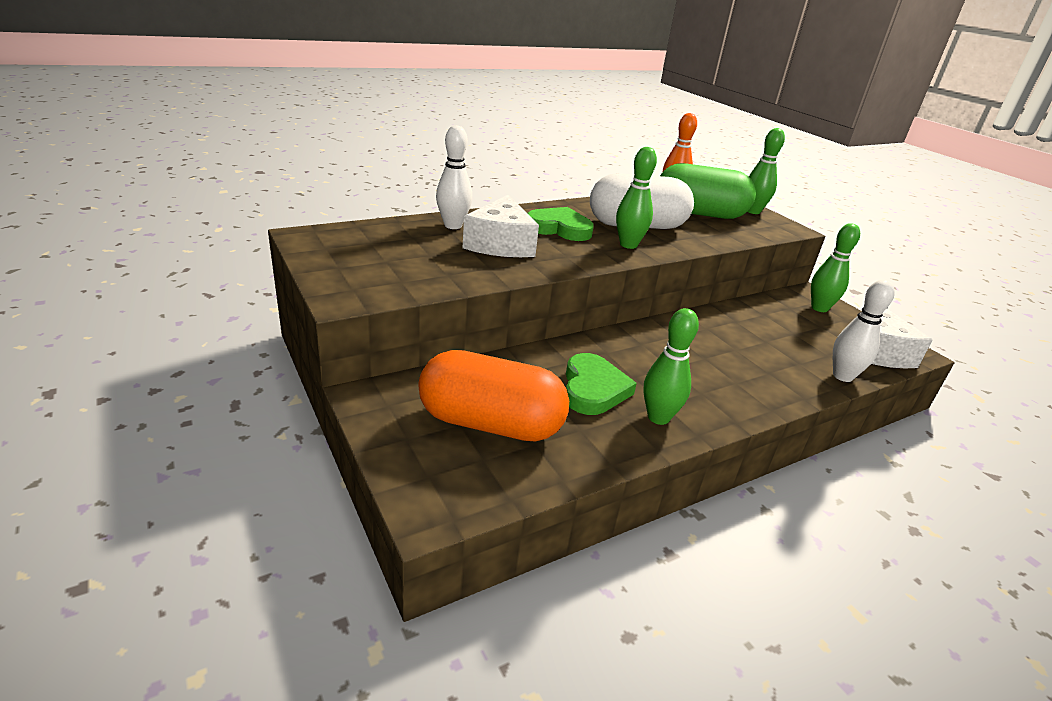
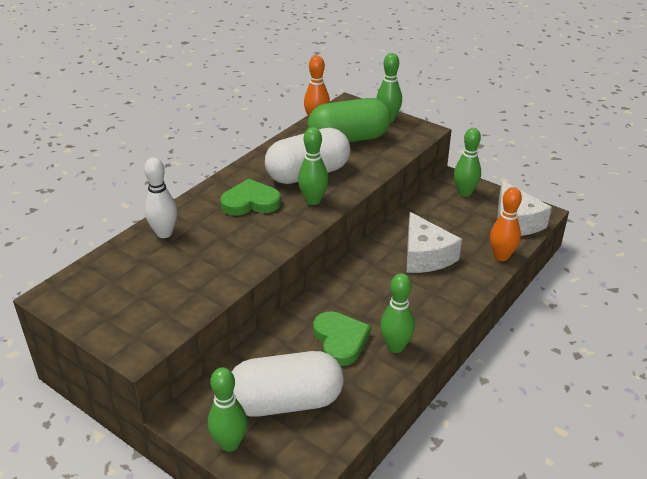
camera: 20 degrees left, 5 degrees up
orange capsule [418,350,569,442] -> white capsule [232,351,344,417]
white cheese [463,195,539,257] -> white cheese moved to [406,212,462,273]
white bowling pin [833,279,895,382] -> orange bowling pin [490,187,522,261]
none -> green bowling pin [208,367,247,452]

